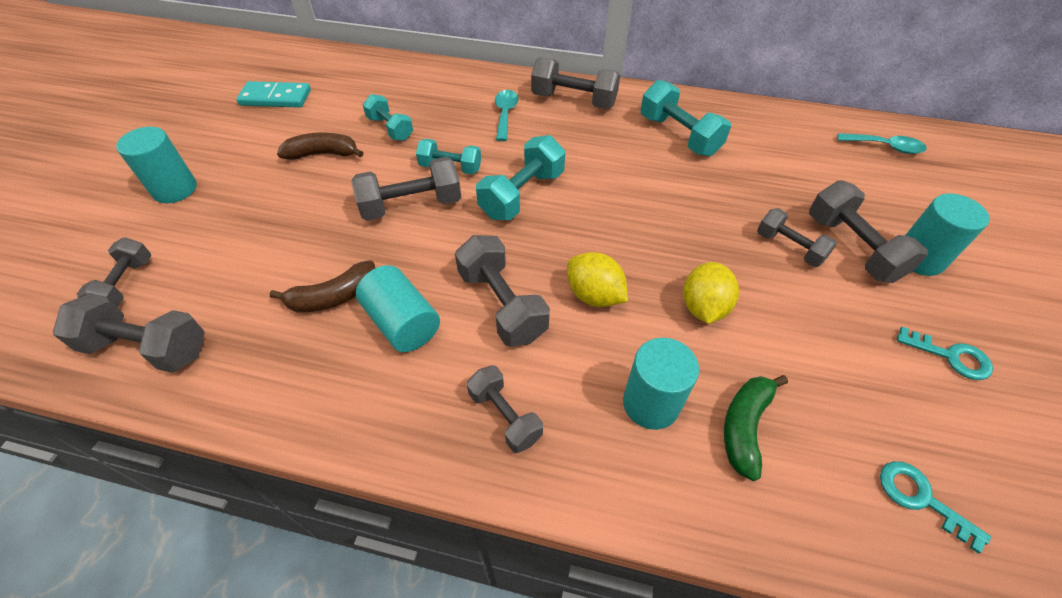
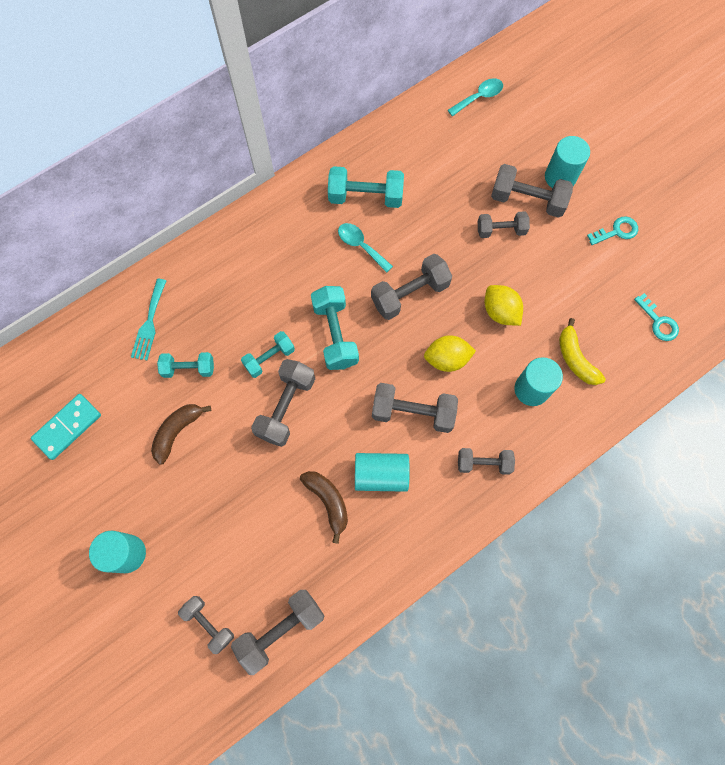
camera: 50 degrees left, 20 degrees up
brown banana [270,260,375,312] -> brown banana turned 45 degrees counterclockwise [300,471,348,544]
turquoise spoon [495,90,519,141] -> turquoise spoon moved to [338,223,393,273]
grey dumbbell [531,57,620,109] -> grey dumbbell moved to [371,254,452,320]
green banana [724,375,788,481] -> yellow banana [559,318,606,385]
turquoise key [880,461,991,554] -> turquoise key turned 120 degrees counterclockwise [634,293,679,341]
none -> turquoise fork [131,279,166,360]

